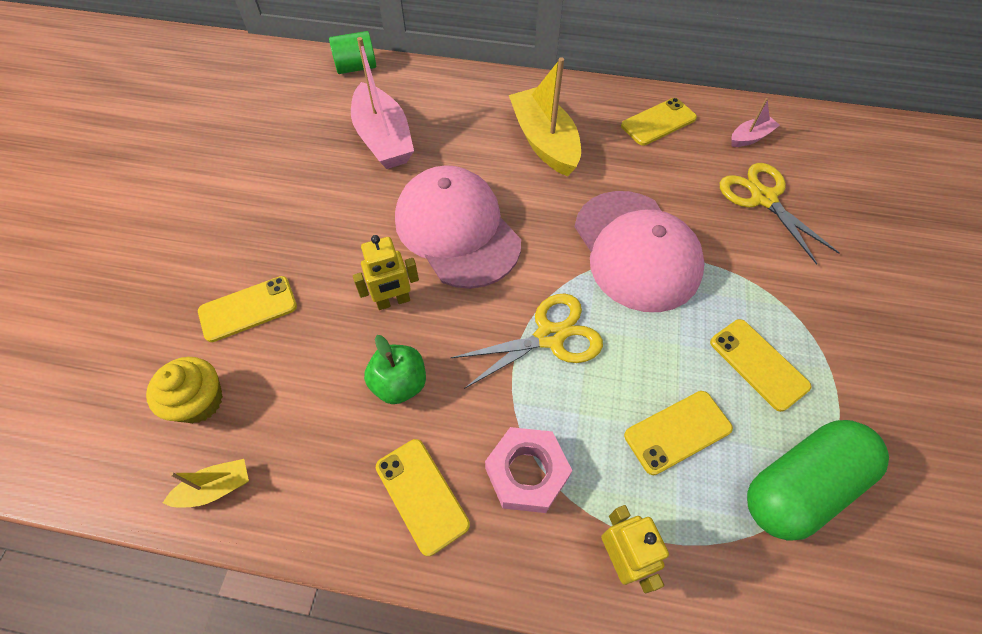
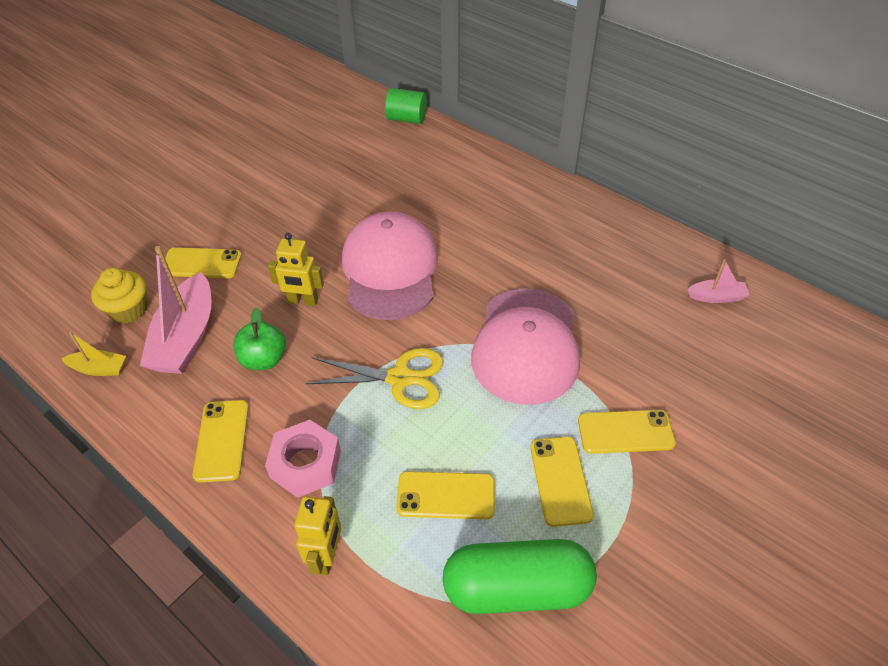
camera: 30 degrees right, 10 degrees down
pink boat [351,37,414,169] -> pink boat moved to [140,246,212,374]
yellow boat [509,57,581,176] -> none
yellow phone [621,98,697,146] -> yellow phone moved to [578,410,676,454]
yellow scissors [720,163,840,265] -> none

